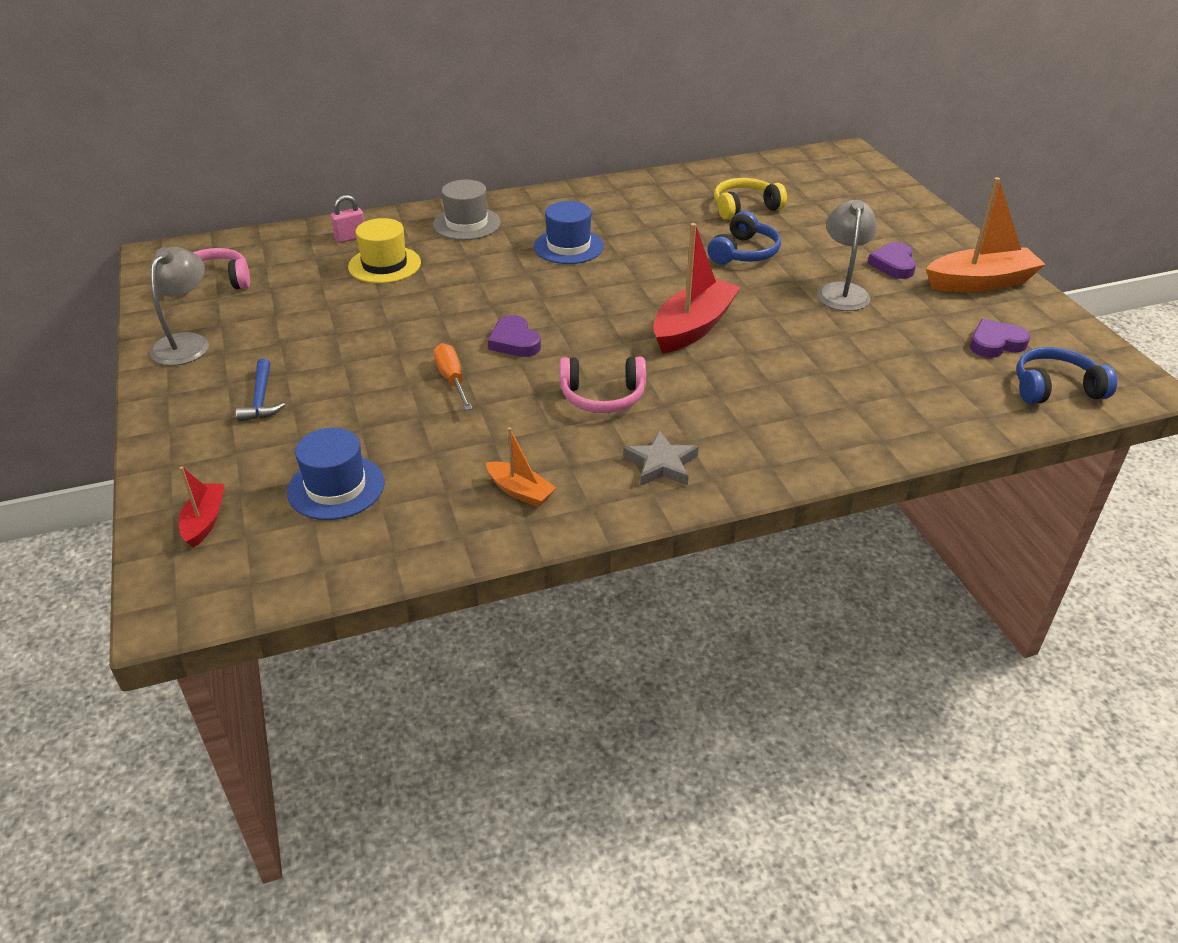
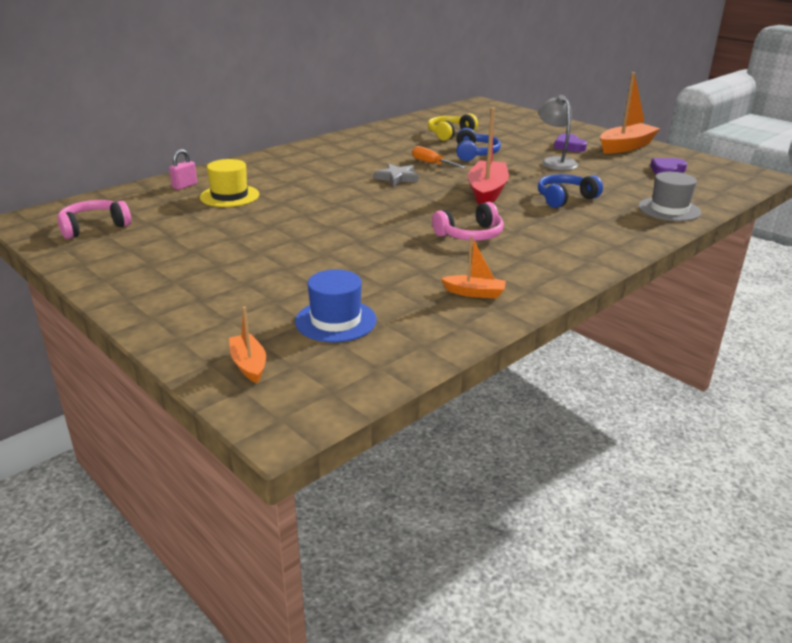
camera: 25 degrees left, 10 degrees down
grey lamp [150,247,209,366] -> none
red boat [179,466,224,548] -> orange boat [229,306,266,383]
blue hammer [236,359,285,421] -> none
grey hat [433,180,501,240] -> grey hat moved to [638,172,701,221]
orange screwdriver [434,343,472,410] -> orange screwdriver moved to [412,146,466,168]
purple heart [488,315,541,357] -> none
blue hat [534,201,604,264] -> none
grey star [623,430,699,486] -> grey star moved to [374,163,418,186]
blue headphones [1016,347,1117,404] -> blue headphones moved to [538,174,603,208]

